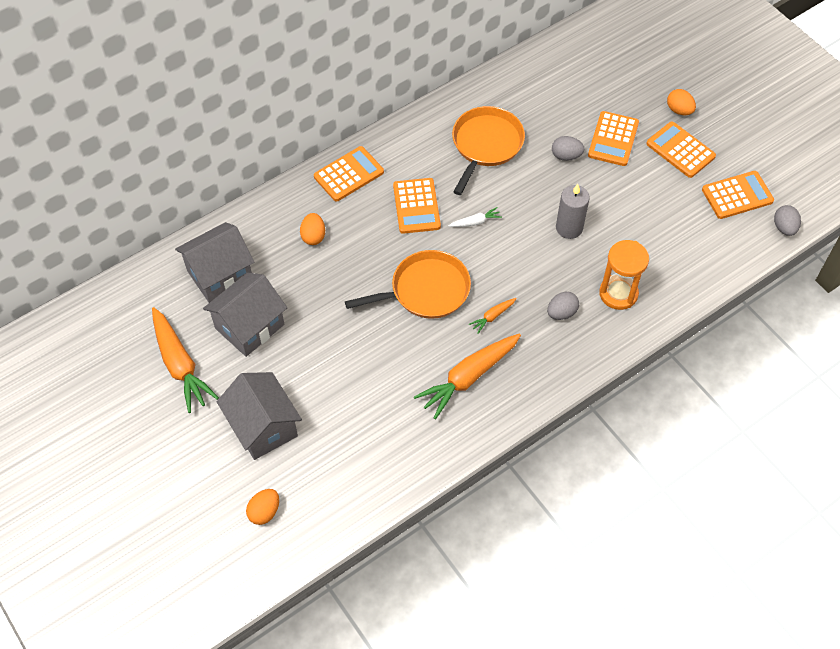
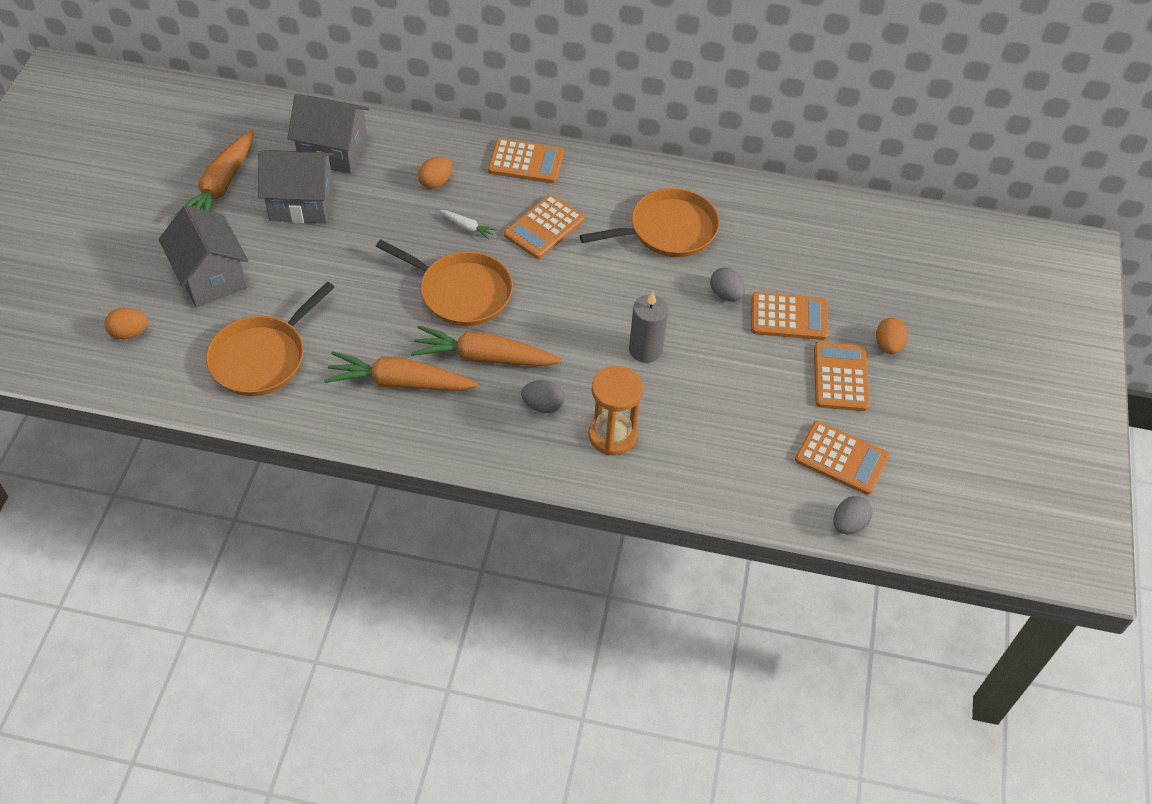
camera: 45 degrees right, 5 degrees down
grey house [217,372,302,460] -> grey house turned 45 degrees counterclockwise [158,205,248,307]
white carrot [449,207,502,227] -> white carrot moved to [439,210,497,240]
orange carrot [469,298,517,334] -> orange carrot [411,325,562,366], size x2.18
orange calculator [588,111,639,166] -> orange calculator turned 150 degrees counterclockwise [751,292,828,340]
none -> orange pan [206,282,335,396]

